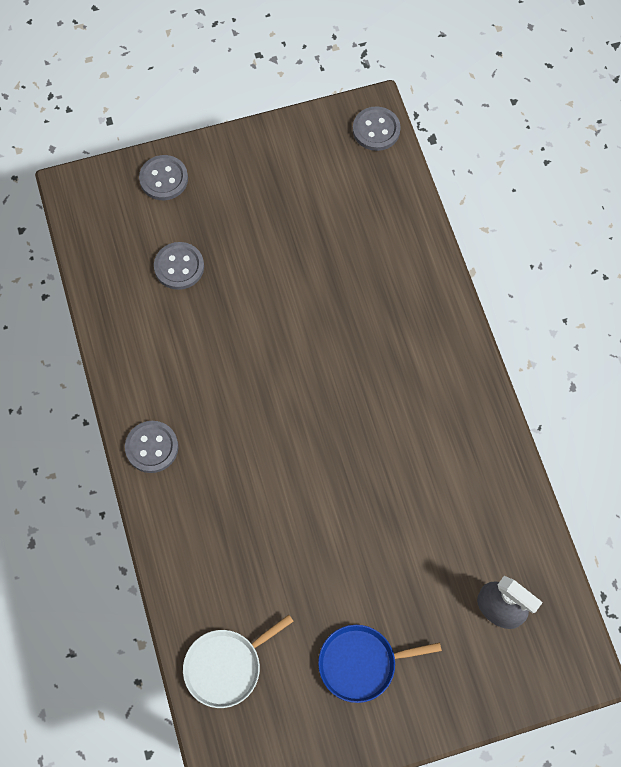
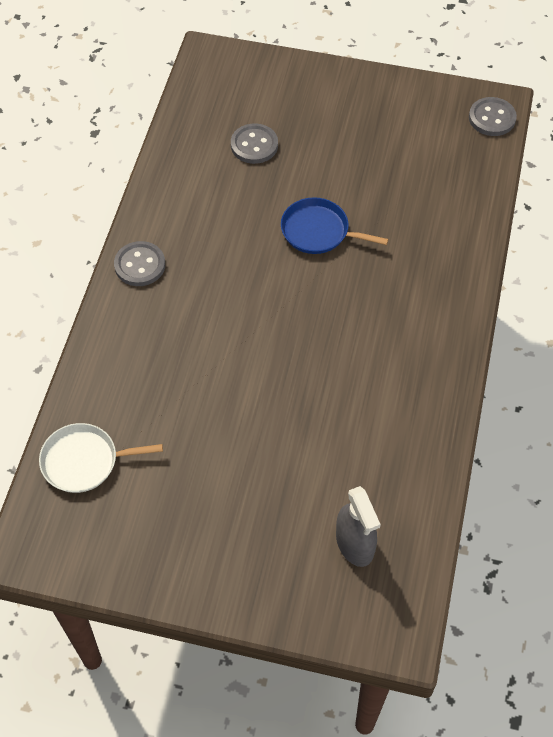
camera: 30 degrees right, 10 degrees down
grey button [139,155,188,200] -> none
blue pan [318,625,442,703] -> blue pan moved to [281,197,389,254]

